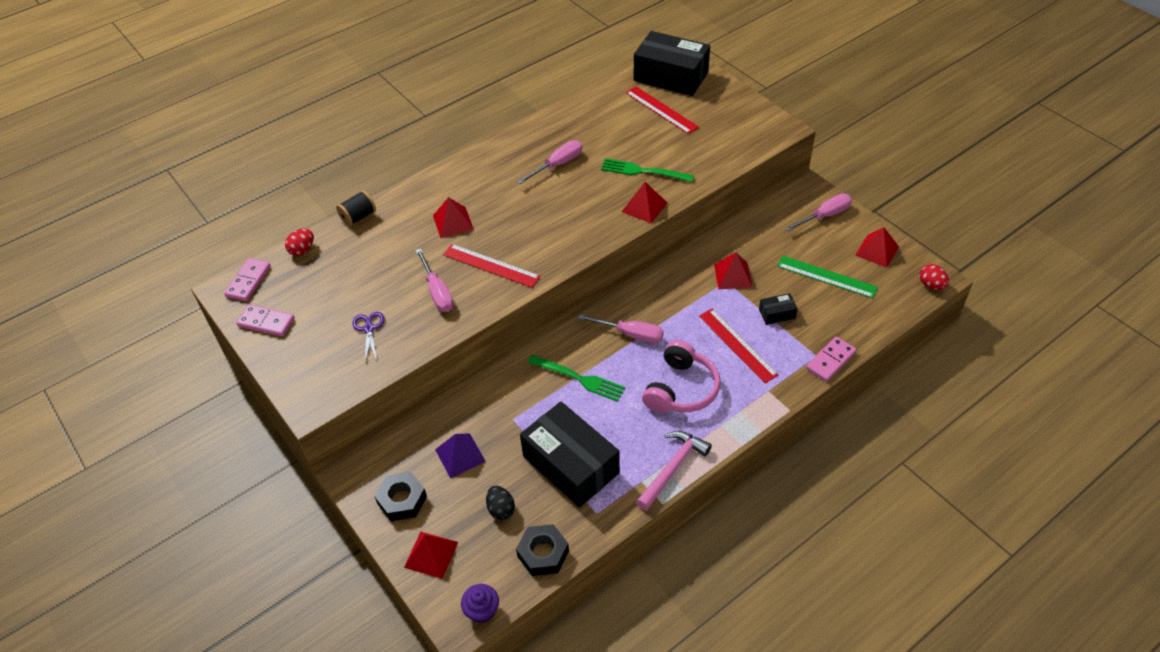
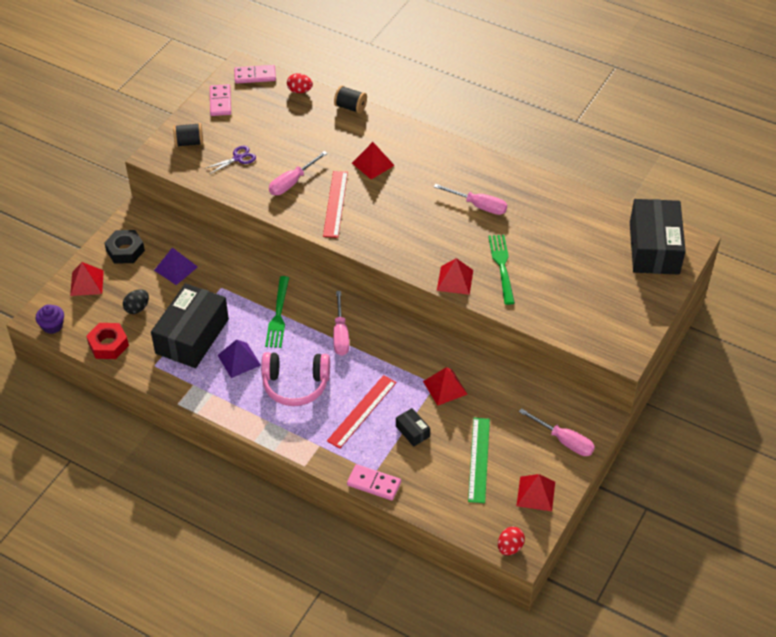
camera: 65 degrees right, 0 degrees up
black nut [516,524,569,576] -> red nut [86,323,129,359]
red ruler [626,86,699,134] -> none
pink hammer [636,431,712,510] -> none
none -> black spool [173,123,203,147]
none -> purple pyramid [217,339,261,378]

